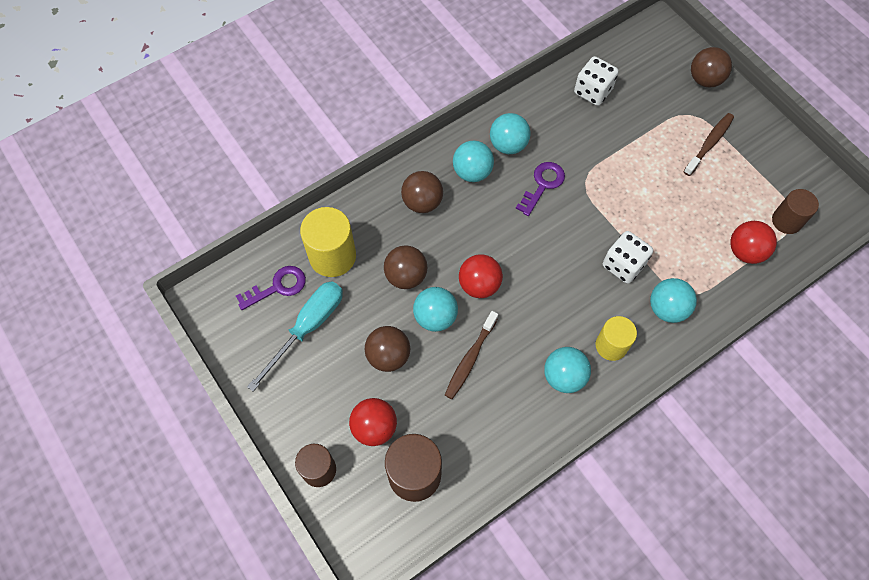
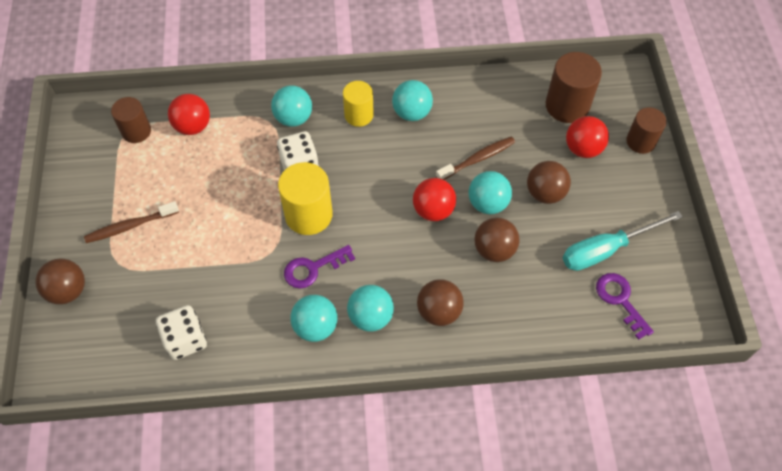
camera: 150 degrees left, 5 degrees down
purple key [236,266,306,310] -> purple key turned 60 degrees clockwise [596,273,654,340]
yellow cylinder [300,207,356,277] -> yellow cylinder moved to [278,162,333,235]

